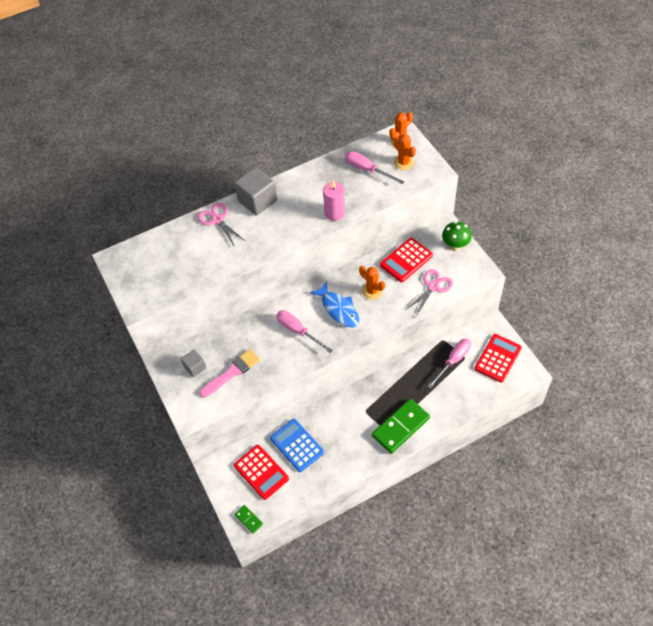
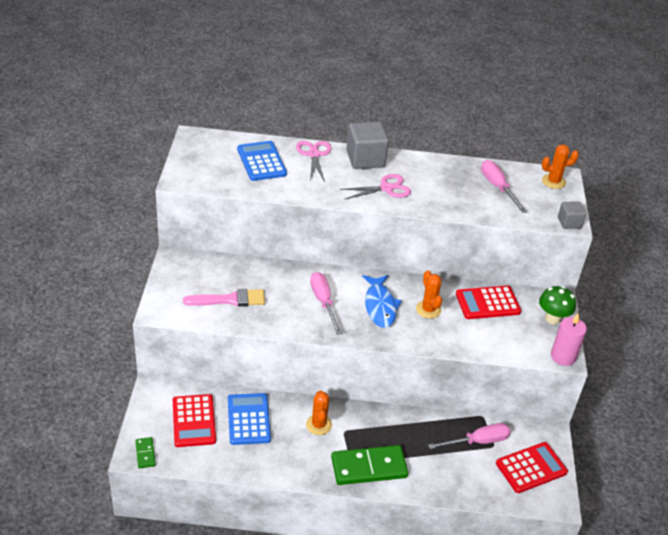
camera: 25 degrees right, 15 degrees down
grey cube [181,349,206,377] -> grey cube moved to [558,201,586,229]
pink candle [323,180,345,221] -> pink candle moved to [551,314,587,366]
orange cactus [394,134,416,170] -> orange cactus moved to [306,390,332,435]
pink scissors [407,269,453,316] -> pink scissors moved to [340,174,411,200]
none -> blue calculator [237,141,287,181]

